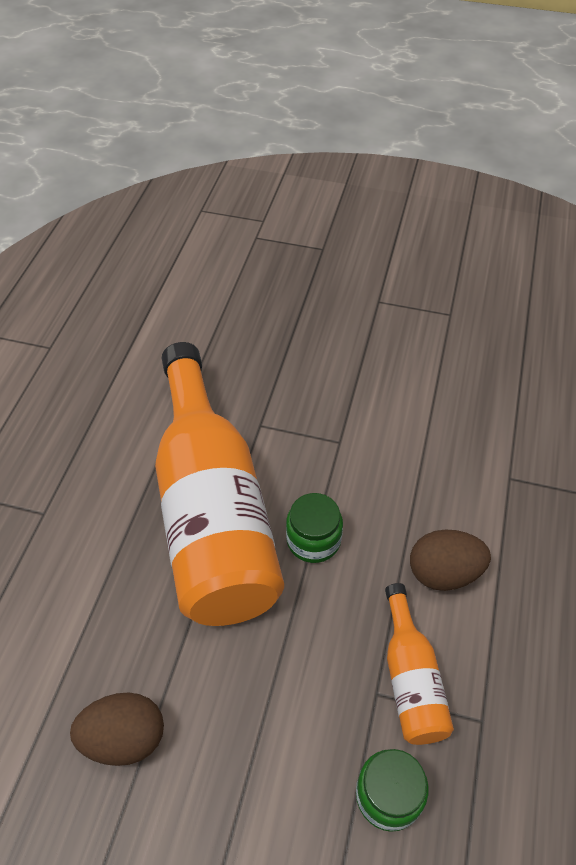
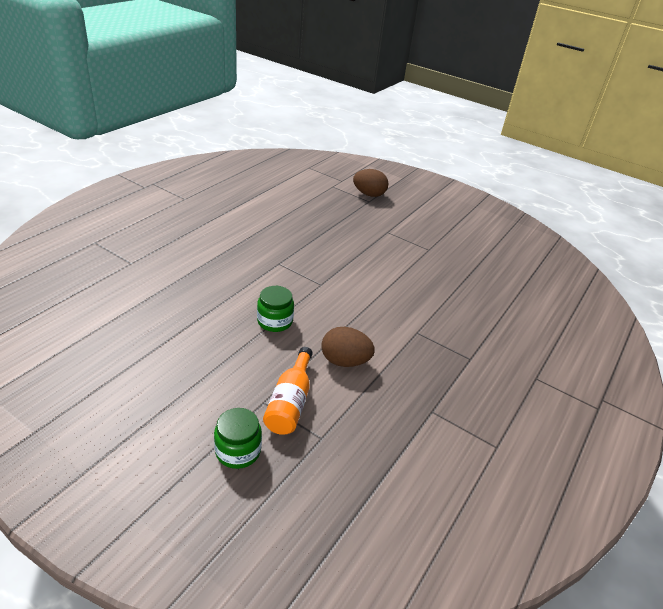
camera: 15 degrees right, 15 degrees down
brown egg [70,692,164,766] -> brown egg moved to [353,169,388,197]
orange bottle [155,342,284,626] -> none

